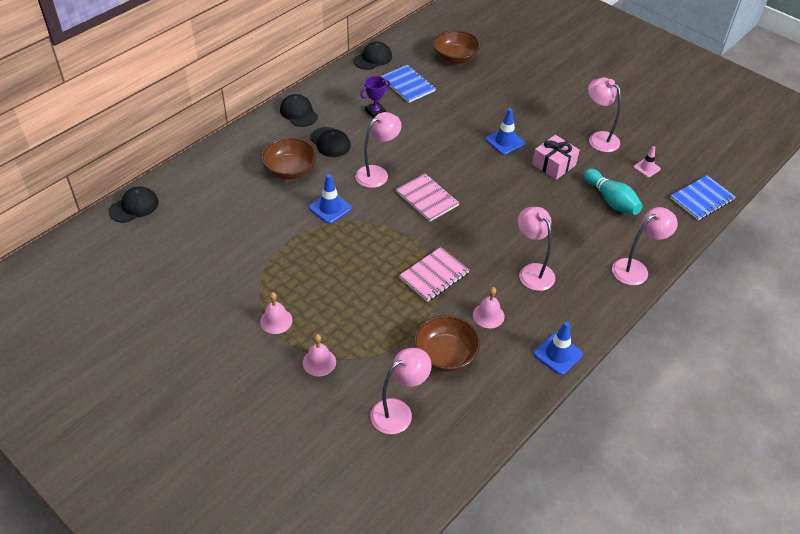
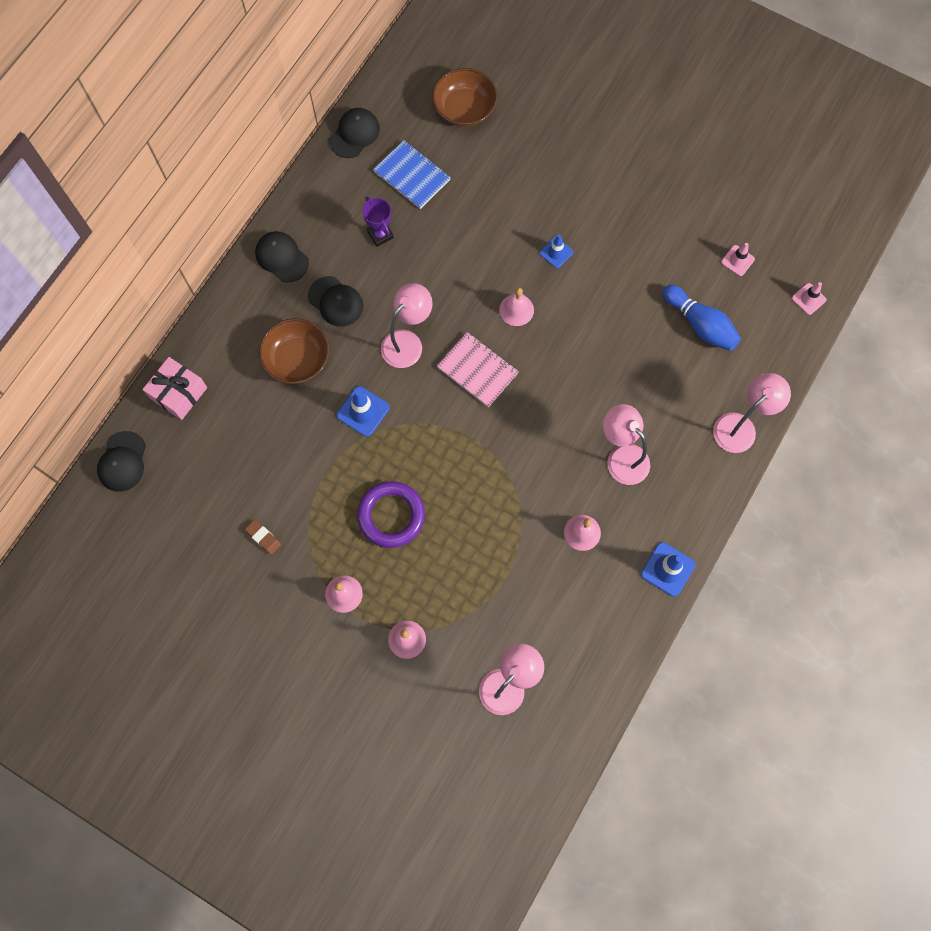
camera: 10 degrees left, 25 degrees up
black cap [109,186,159,223] -> black cap turned 150 degrees clockwise [97,431,146,492]
purple trophy [360,76,390,118] -> purple trophy turned 75 degrees counterclockwise [362,197,394,247]
pink notebook [399,247,469,302] -> none
brown bowl [414,315,480,372] -> none
blue traffic cone [486,108,525,155] -> blue traffic cone [540,235,573,268], size x0.66
pink gift [532,135,580,180] -> pink gift moved to [142,357,207,420]
turquoise bowling pin [584,169,643,215] -> blue bowling pin [662,285,741,351]
pink lamp [588,77,621,152] -> none
blue notebook [671,176,735,220] -> pink traffic cone [792,282,826,315]
none -> brown eraser [245,520,281,555]
none -> purple ring [357,481,425,548]
none -> pink bell [499,288,534,326]

